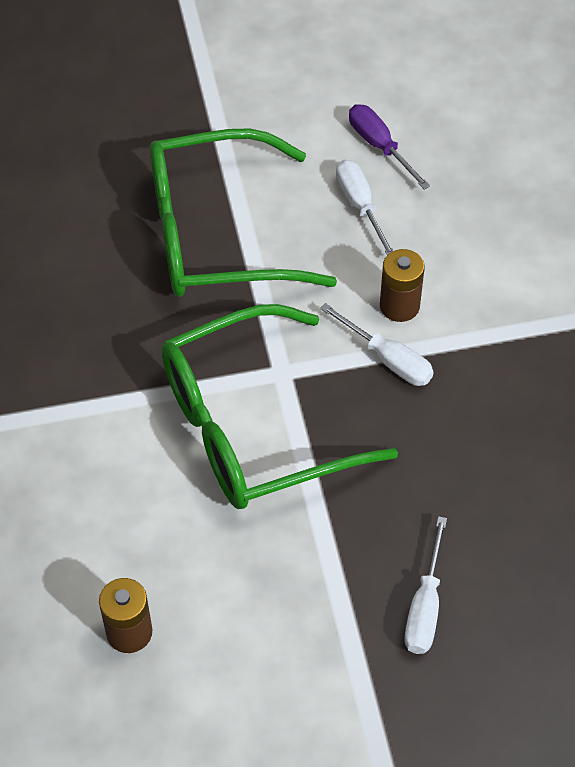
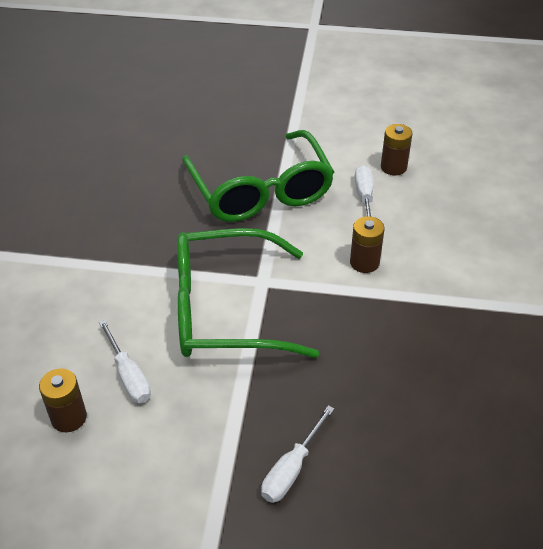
camera: 20 degrees right, 10 degrees down
green glasses [150,128,337,297] -> green glasses turned 120 degrees counterclockwise [182,130,334,222]
white screwdriver [320,303,434,386] -> white screwdriver moved to [99,320,151,403]
purple screwdriver [349,104,430,190] -> brown battery [381,124,413,175]

